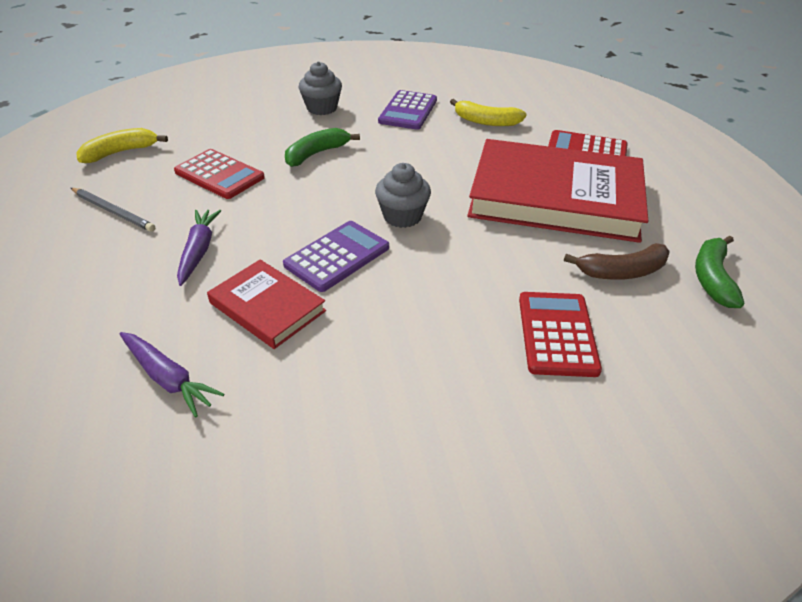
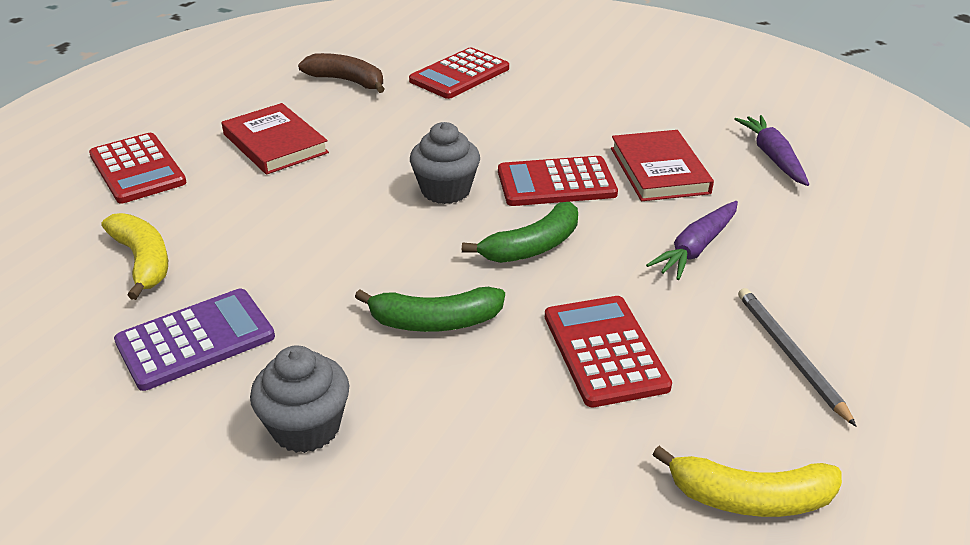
camera: 140 degrees left, 5 degrees down
purple calculator [283,221,389,292] -> red calculator [498,156,618,206]
red book [467,139,648,243] -> red book [222,103,329,175], size x0.49
green banana [695,236,744,308] -> green banana moved to [462,202,578,263]

